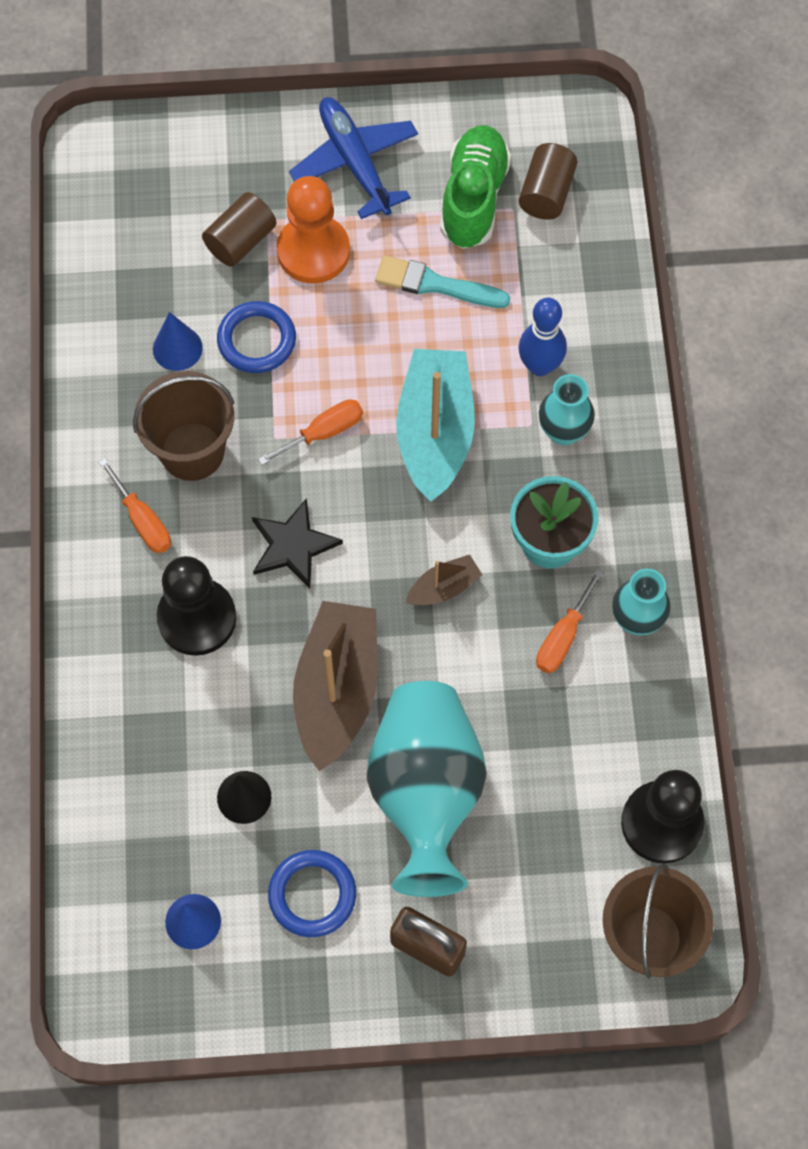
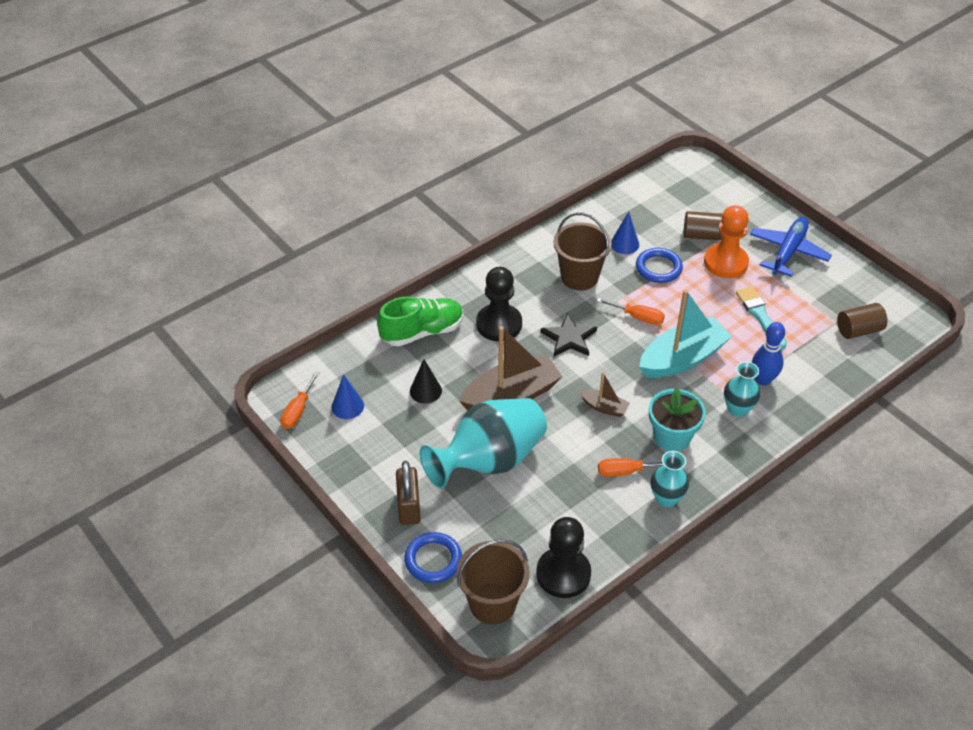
camera: 55 degrees right, 20 degrees down
orange screwdriver [99,458,171,553] -> orange screwdriver moved to [280,371,319,429]
blue ring [268,850,356,937] -> blue ring moved to [404,532,462,583]
green shoe [440,125,511,249] -> green shoe moved to [377,296,463,346]

